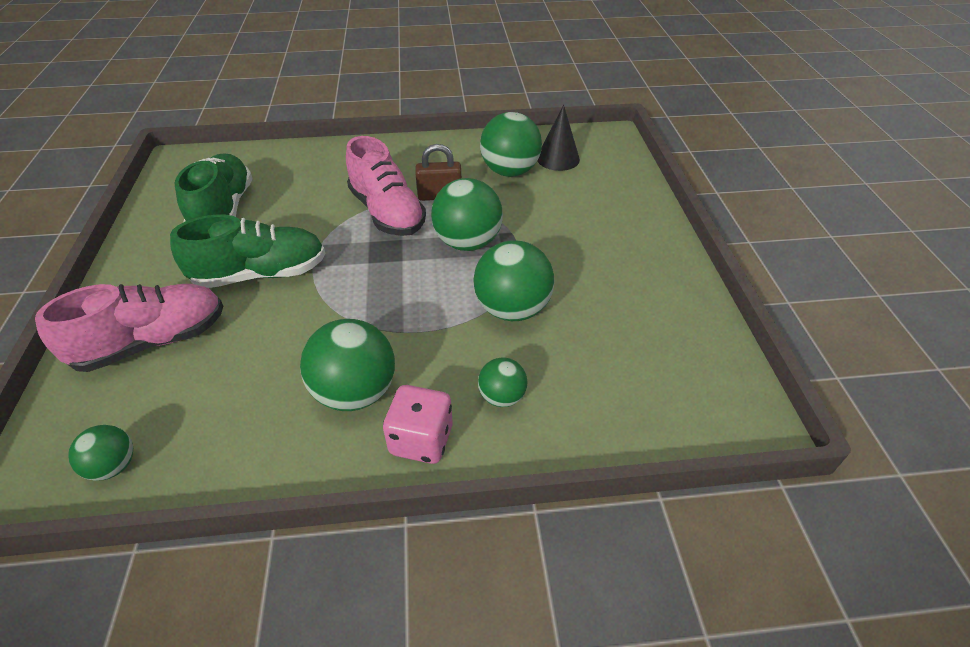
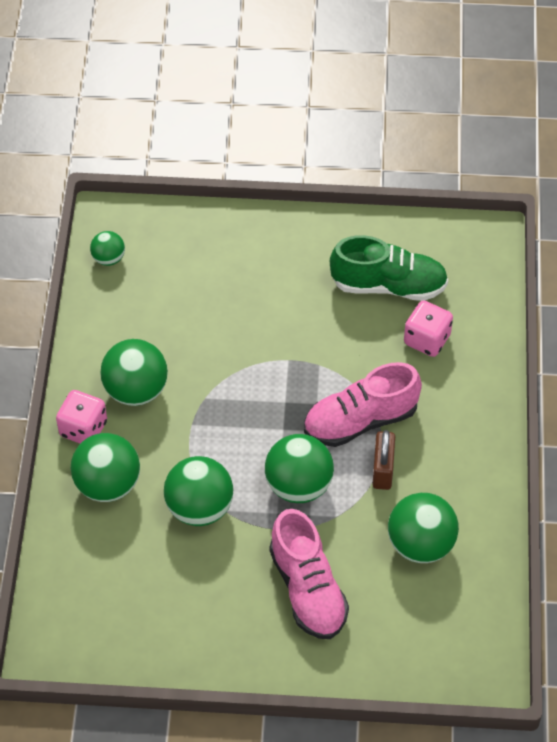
camera: 100 degrees right, 10 degrees up
pink shoe [35,284,223,372] -> pink shoe moved to [269,509,349,639]
green shoe [170,214,326,288] -> none
green ball [478,358,527,407] -> green ball [71,433,140,502], size x1.83
black cone [537,105,580,171] -> none
none -> pink dice [404,300,453,357]

